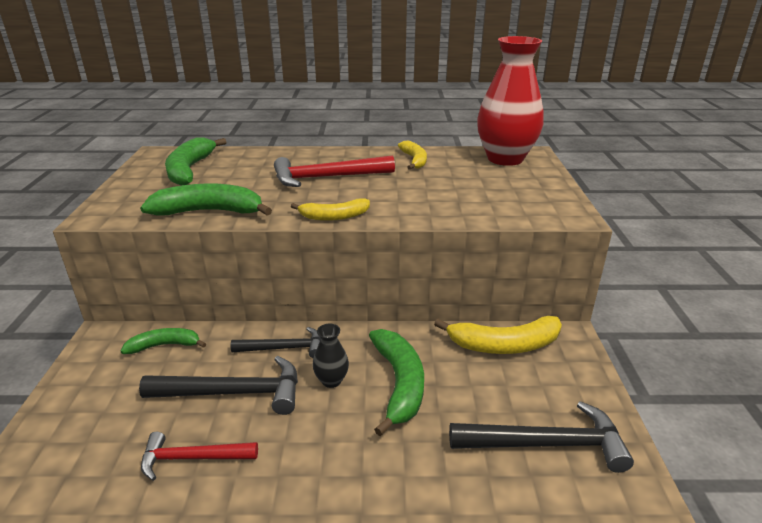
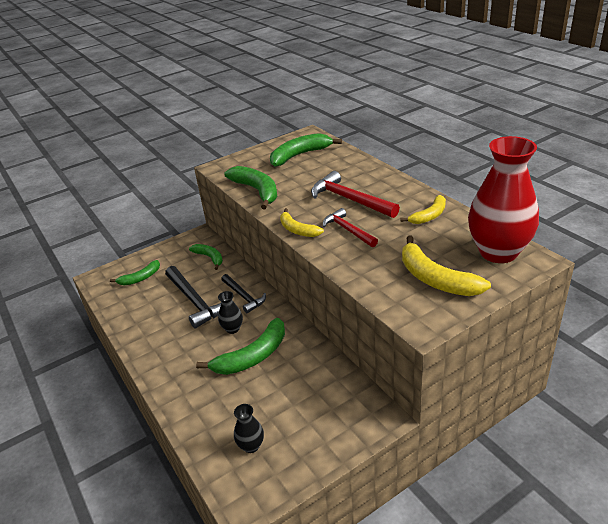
camera: 60 degrees right, 5 degrees up
red hammer [141,432,258,481] -> red hammer moved to [323,208,378,247]
yellow banana [434,316,562,354] -> yellow banana moved to [402,236,491,296]
black hammer [449,401,634,473] -> black vase [234,404,264,453]
none -> green banana [110,260,160,285]

